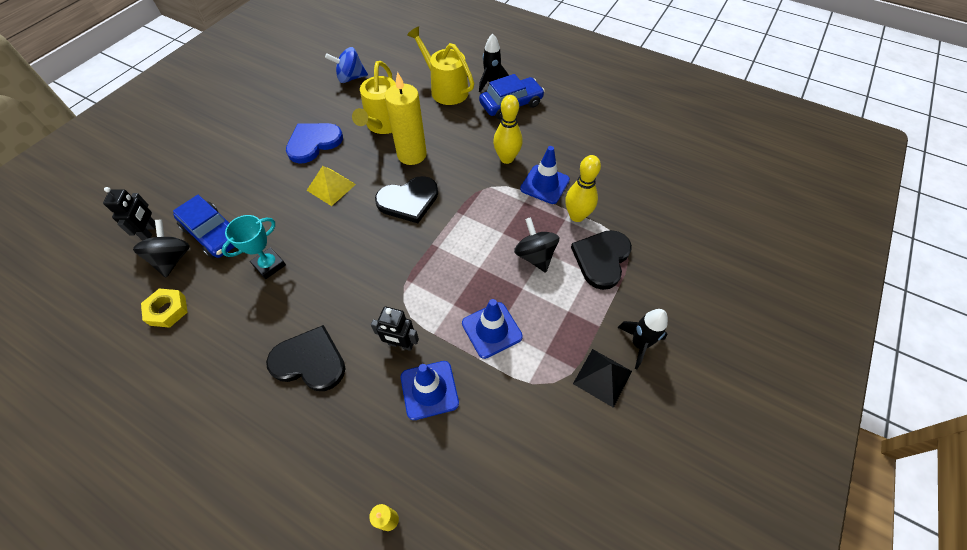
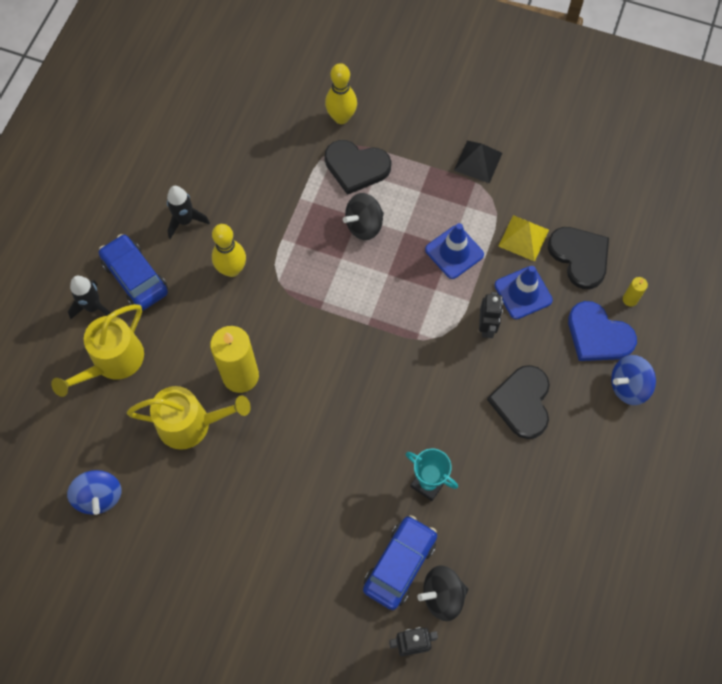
camera: 100 degrees left, 10 degrees up
yellow nut [141,288,187,328] -> none
blue heart [286,123,343,164] -> blue heart moved to [568,301,637,361]
yellow pyramid [306,166,356,206] -> yellow pyramid moved to [498,215,549,262]
black heart [375,176,438,223] -> black heart moved to [548,227,609,289]
blue traffic cone [520,146,570,204] -> none
yellow bowling pin [565,155,601,222] -> yellow bowling pin moved to [325,63,357,124]
black rocket [617,309,668,369] -> black rocket moved to [167,186,210,239]
none -> blue spinning top [611,355,656,405]

